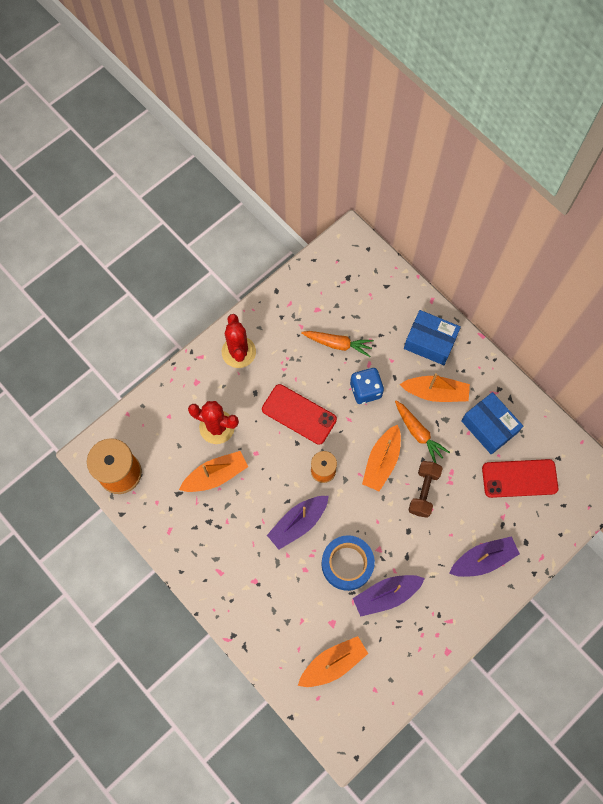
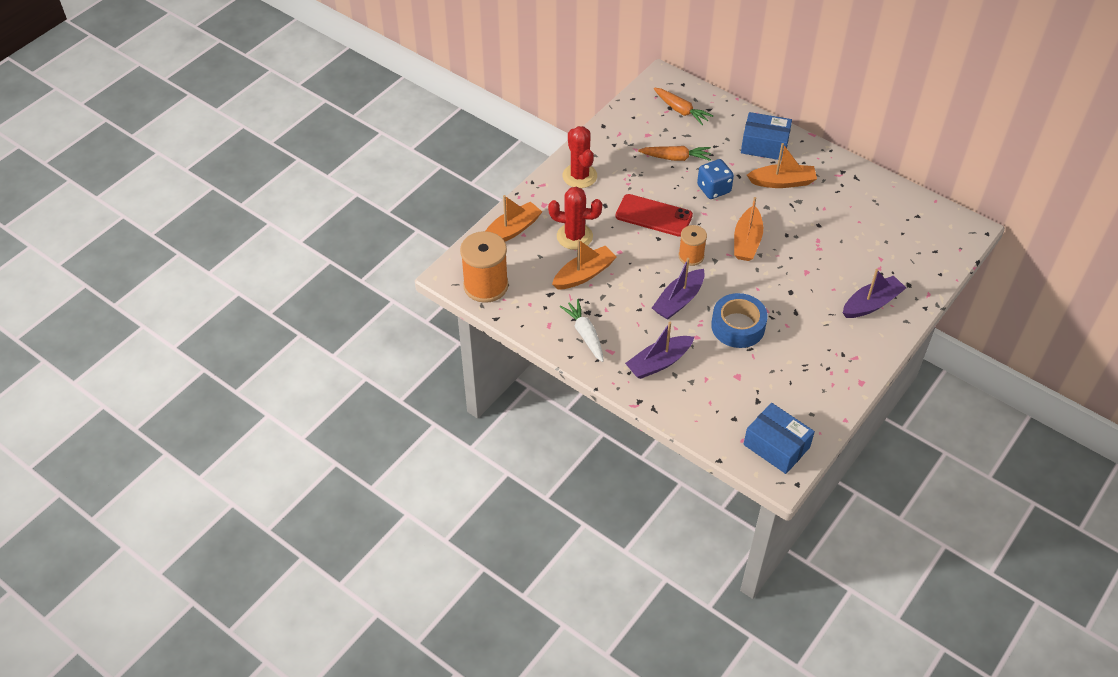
camera: 10 degrees left, 20 degrees down
orange boat [298,636,368,687] -> orange boat moved to [486,195,542,242]
purple boat [353,575,425,617] -> purple boat moved to [625,322,694,379]
orange carrot [395,400,450,463] -> orange carrot moved to [654,88,713,125]
brown dumbbell [409,461,443,518] -> none
blue box [461,392,523,455] -> blue box moved to [744,403,815,474]
red phone [482,459,558,498] -> none
none -> white carrot [560,299,604,362]

